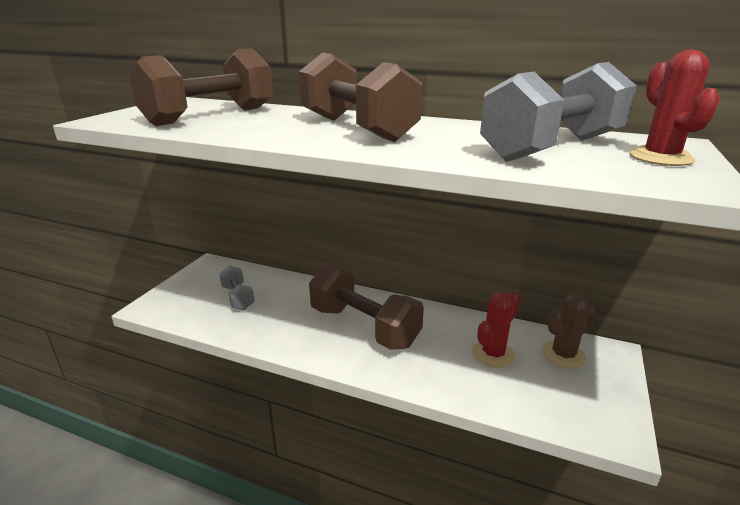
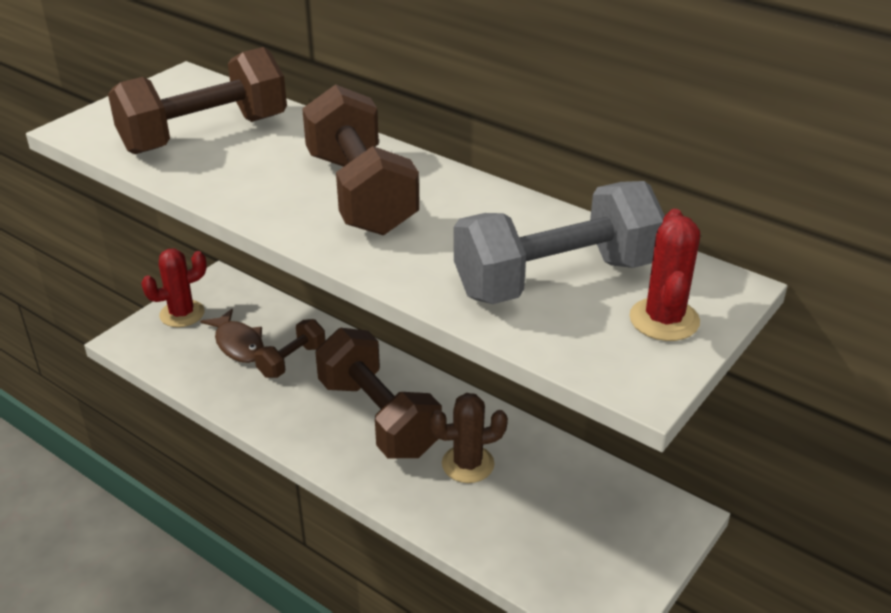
camera: 15 degrees right, 10 degrees up
grey dumbbell [219,266,255,310] -> brown fish [200,309,264,363]
red cactus [473,292,520,368] -> red cactus moved to [141,249,207,327]
brown cactus [542,293,597,369] -> brown cactus moved to [430,393,508,483]
none -> brown dumbbell [254,319,326,378]

